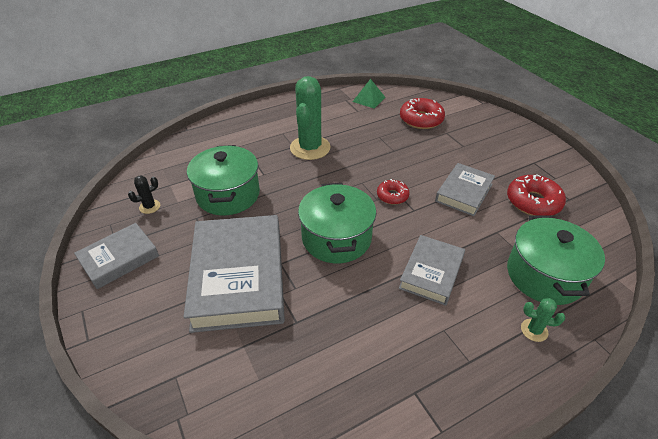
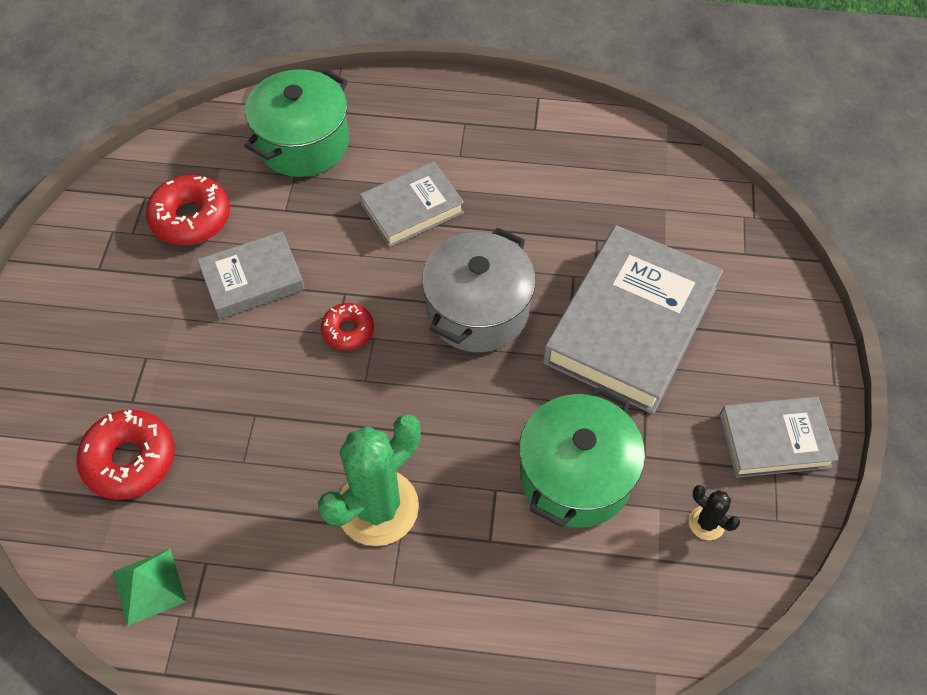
camera: 145 degrees left, 15 degrees up
black cactus [128,175,160,214] -> black cactus turned 45 degrees clockwise [689,485,740,540]
green pot [298,183,376,263] -> grey pot [422,227,536,352]
green cactus [521,298,565,342] -> none

